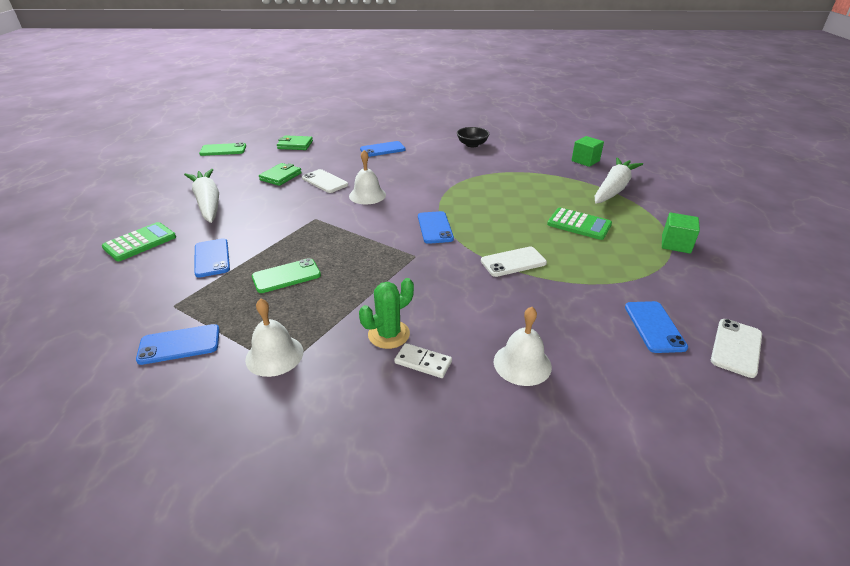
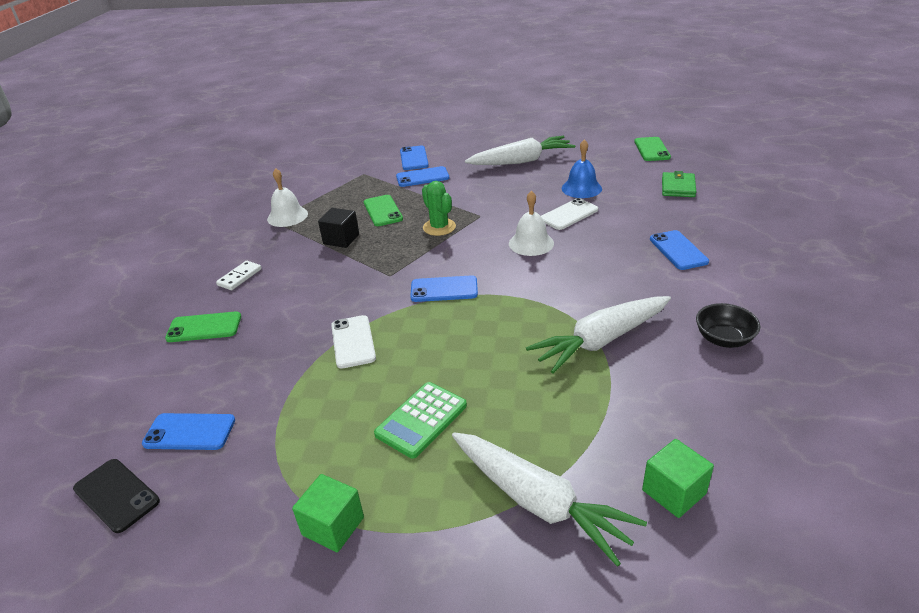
camera: 100 degrees right, 0 degrees up
green calculator [102,222,176,262] -> none
blue phone [136,324,220,365] -> blue phone moved to [400,146,429,170]
green wallet [259,163,302,186] -> blue bell [562,139,602,198]
green cactus [359,278,414,349] -> green cactus moved to [422,181,456,236]
white bell [494,307,552,386] -> green phone [165,311,241,342]
white phone [711,319,762,378] -> black phone [73,459,160,533]
none -> black cube [318,208,359,248]
none -> white carrot [526,296,671,374]

